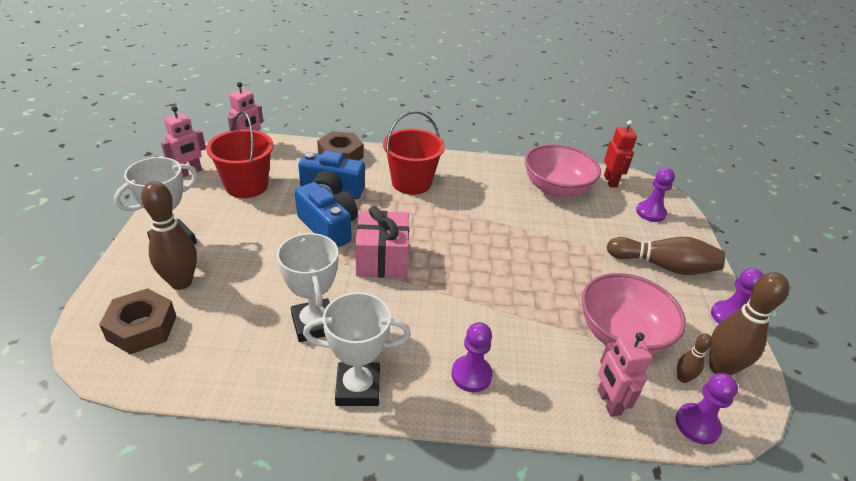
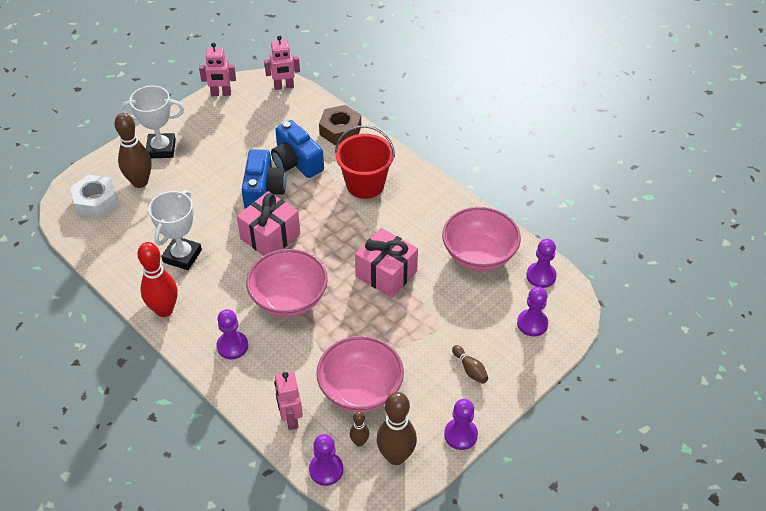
camera: 45 degrees right, 10 degrees up
brown nut [99,288,177,355] -> white nut [70,175,118,218]
red bucket [206,111,274,198] -> none
white trophy [303,292,411,406] -> red bowling pin [137,242,178,317]
pink robot [598,332,653,417] -> pink robot turned 45 degrees counterclockwise [274,371,303,430]
red robot [604,120,637,188] -> purple pawn [526,239,557,288]
brown bowling pin [607,237,725,275] -> brown bowling pin [452,345,489,384], size x0.50
none -> pink bowl [246,249,328,317]
none -> pink gift [355,228,418,298]

